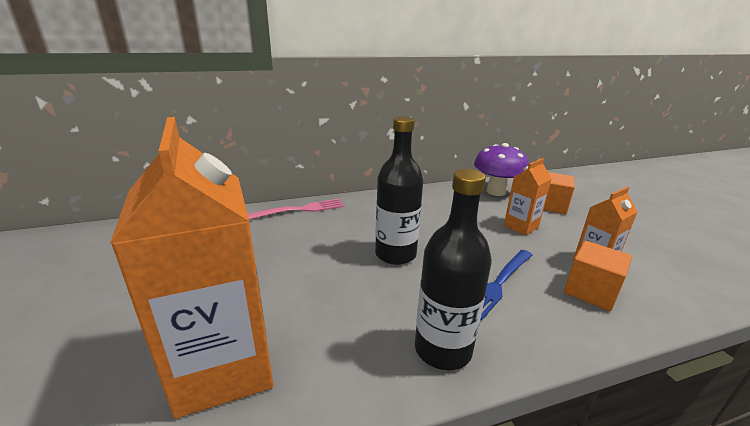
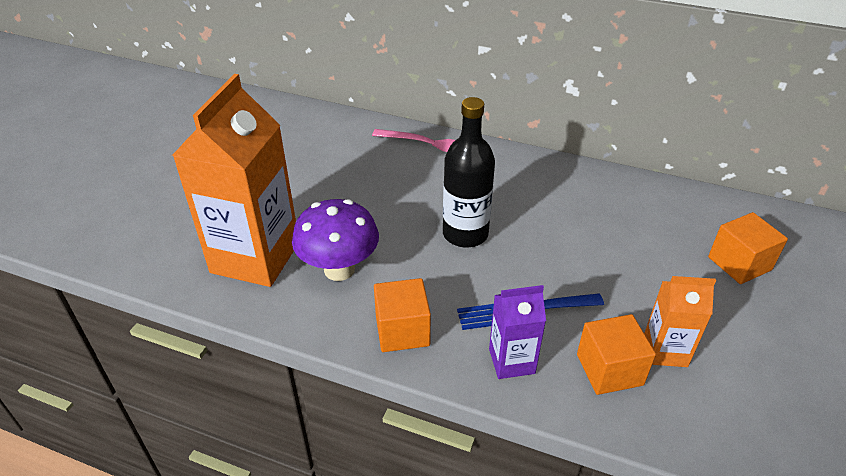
camera: 40 degrees right, 15 degrees up
black bottle [415,169,492,370] -> orange cube [374,278,431,352]
purple mushroom [474,143,529,196] -> purple mushroom moved to [292,199,379,281]
orange carton [504,158,552,235] -> none
none -> purple carton [489,285,546,379]

